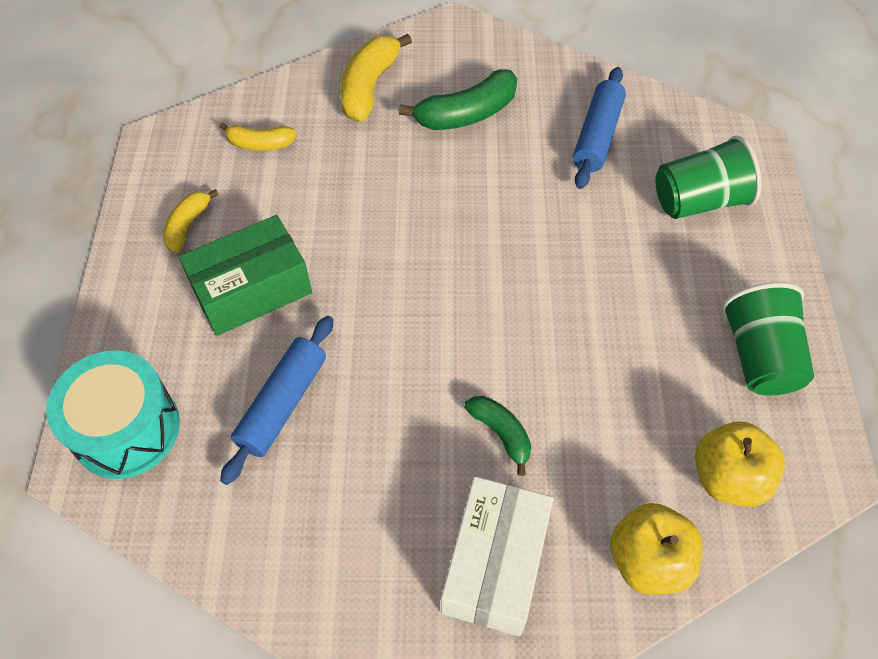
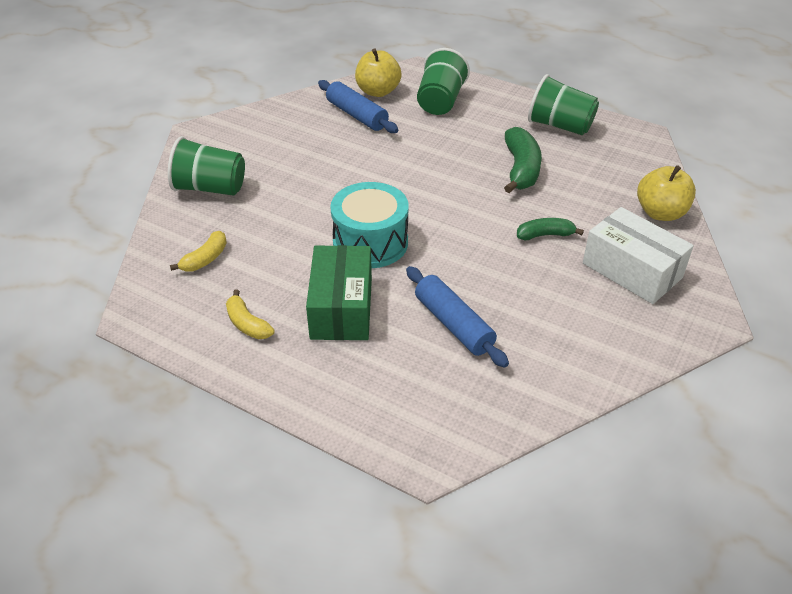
camera: 60 degrees left, 15 degrees down
turquoise drum [46,350,180,479] -> turquoise drum moved to [330,182,409,268]
yellow banana [340,34,412,122] -> green cup [168,136,245,196]
green banana [399,69,517,130] -> green banana moved to [504,127,542,193]
yellow apple [695,422,785,507] -> yellow apple moved to [355,48,402,97]

